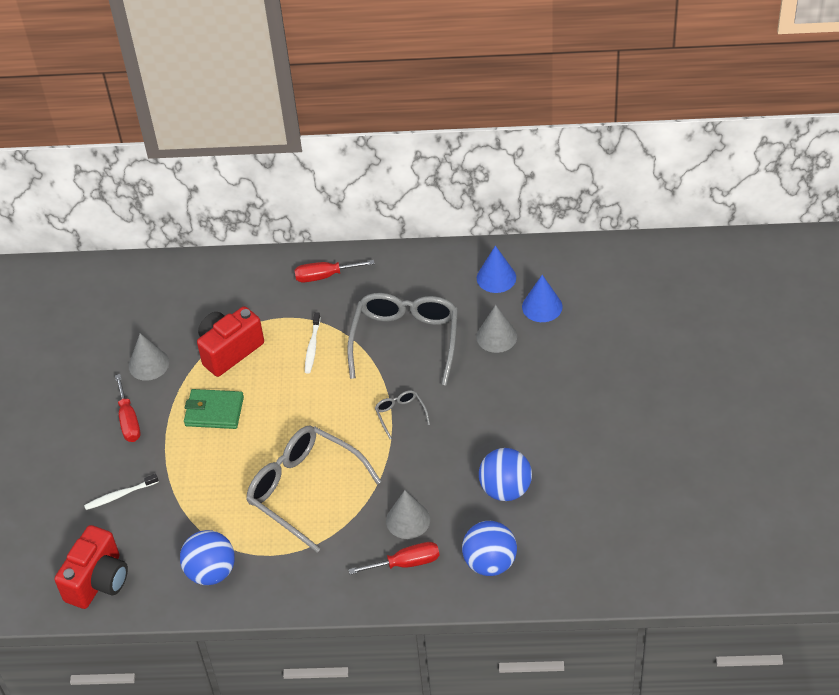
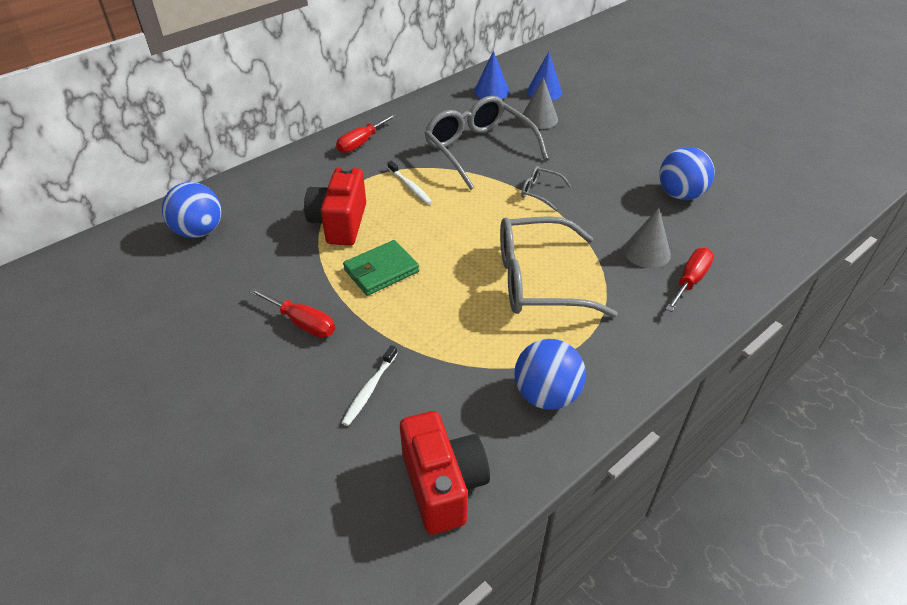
camera: 45 degrees left, 5 degrees down
grey cone [129,333,169,381] -> none
blue ball [462,521,517,576] -> blue ball moved to [162,182,221,238]

